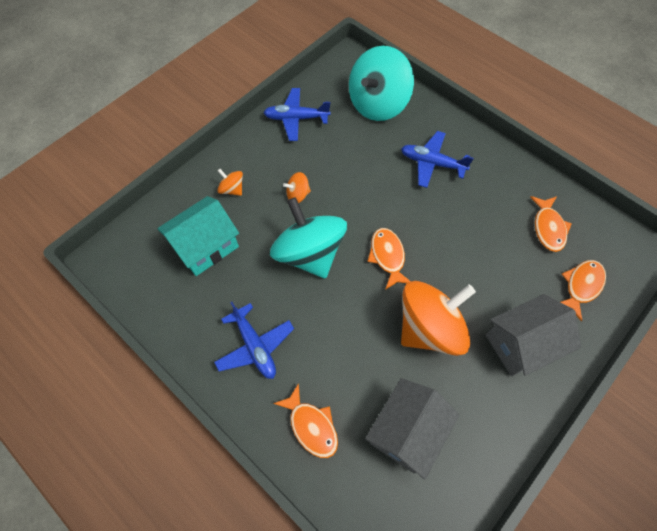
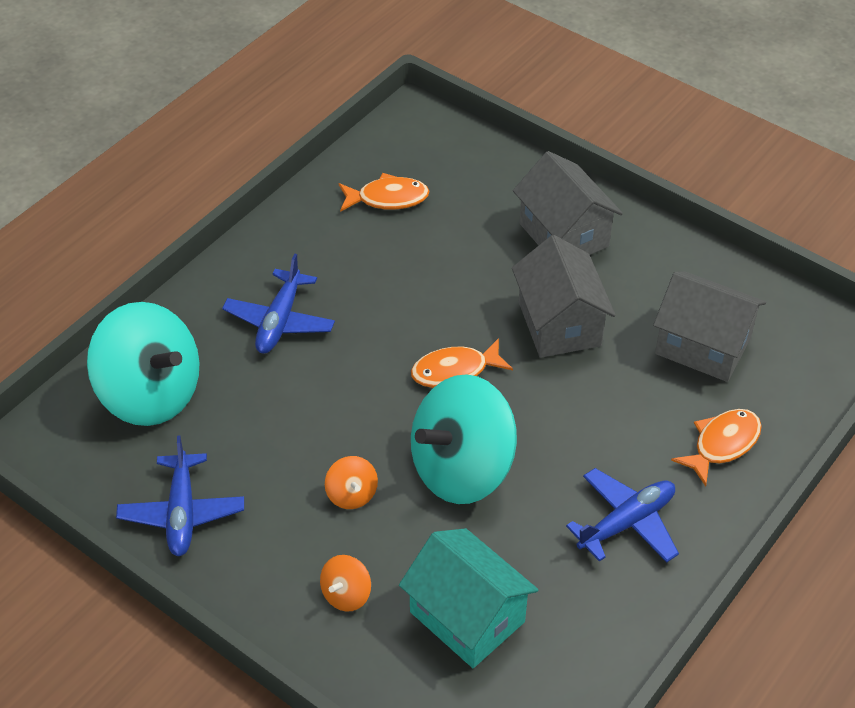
camera: 95 degrees left, 15 degrees down
orange spinning top [401,281,476,356] -> grey house [512,235,616,358]
orange fish [561,260,606,321] -> none

